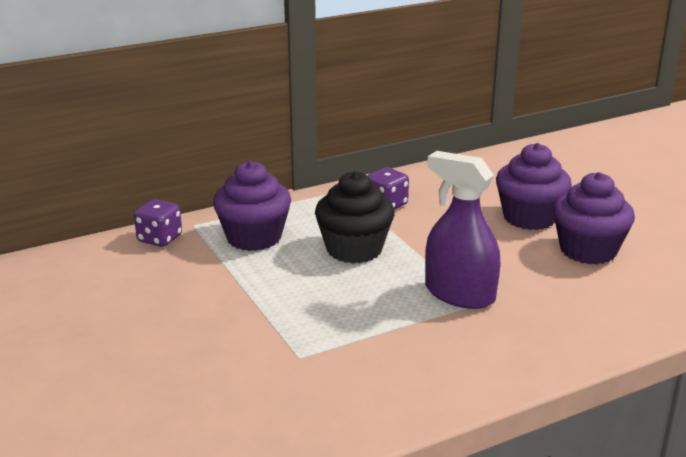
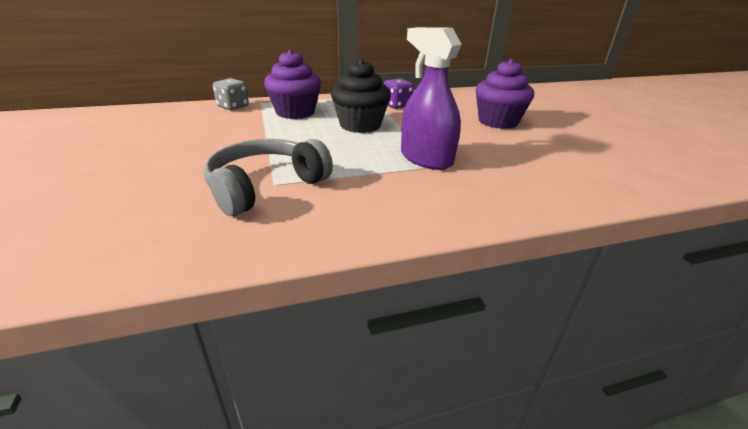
camera: 10 degrees right, 5 degrees up
purple dice [134,199,182,247] -> grey dice [213,78,249,111]
purple cupcake [553,172,635,265] -> none
none -> grey headphones [204,139,333,216]

